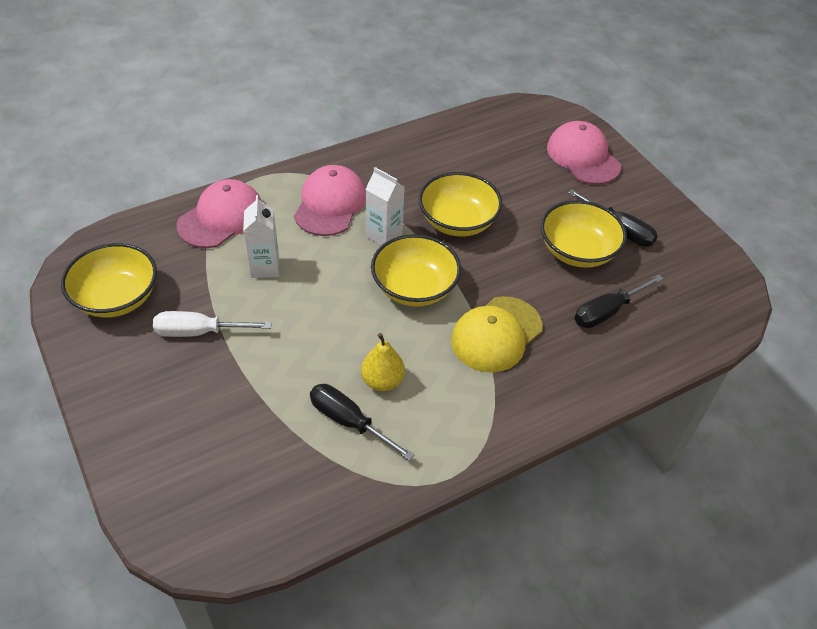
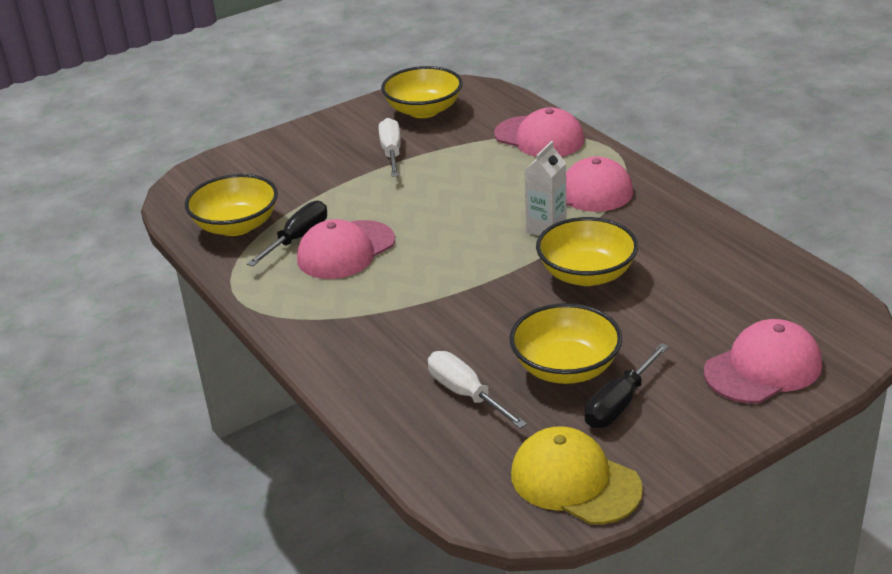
camera: 90 degrees right, 15 degrees down
white carton [243,195,279,278] -> none
yellow pear [361,333,405,391] -> pink cap [297,219,395,279]
yellow bowl [371,234,461,307] -> yellow bowl moved to [185,174,278,236]
yellow cap [451,296,542,373] -> yellow cap moved to [511,426,643,525]
black screwdriver [574,274,663,328] -> white screwdriver [428,351,527,429]

